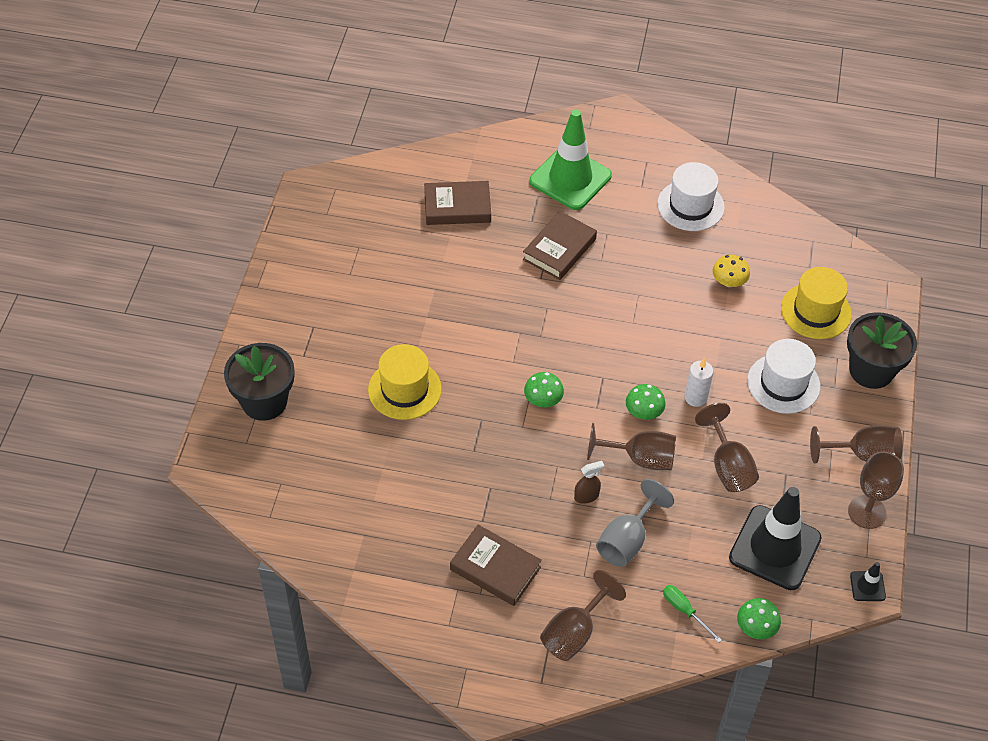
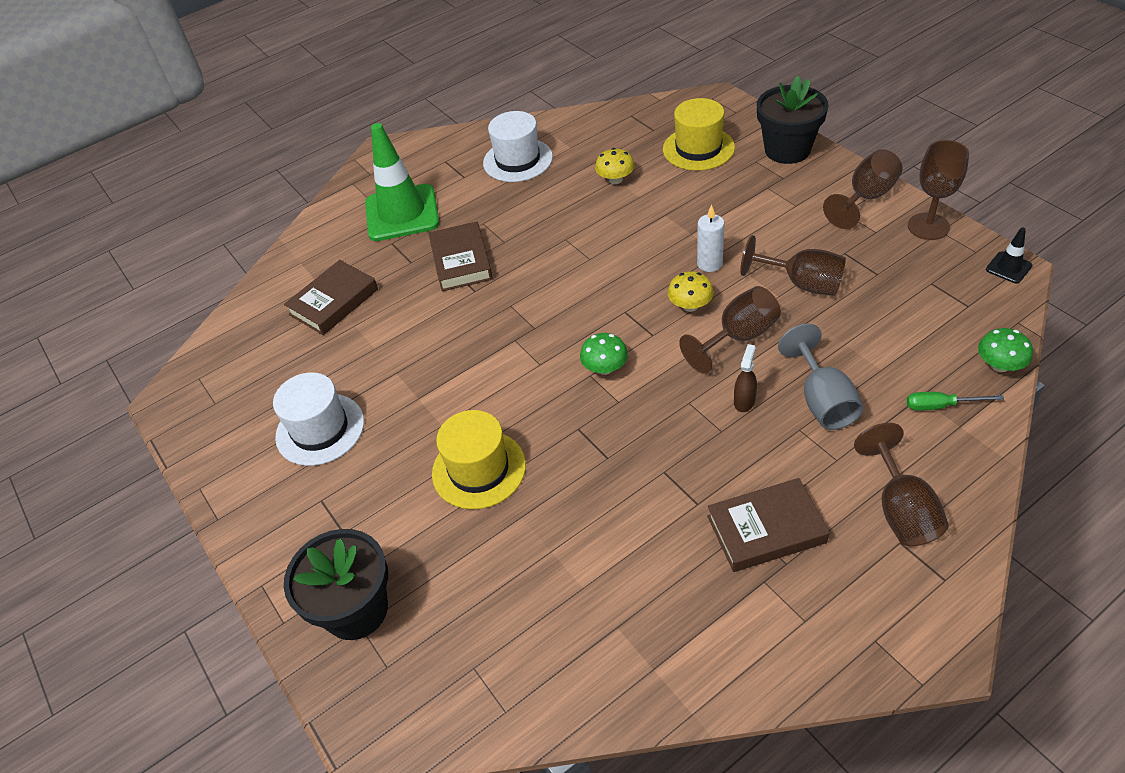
camera: 40 degrees left, 5 degrees down
green mushroom [626,384,666,420] -> yellow mushroom [668,271,714,312]
black traffic cone [729,487,822,590] -> none
white hat [747,339,820,414] -> white hat moved to [273,372,364,466]

